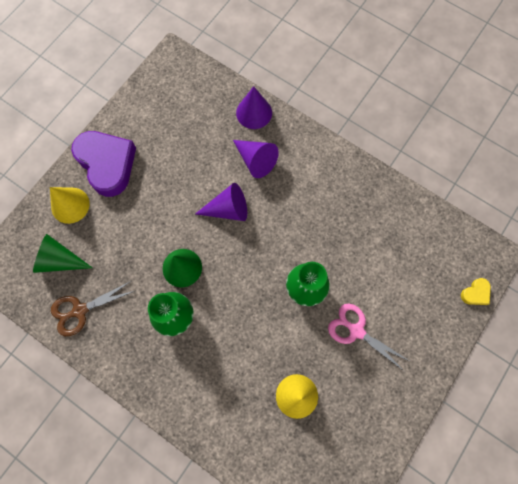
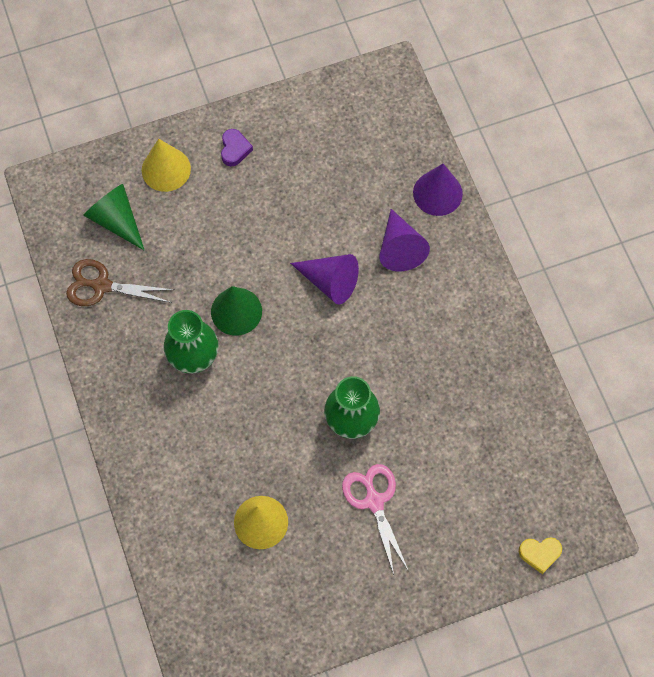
camera: 35 degrees right, 5 degrees down
purple heart [71,131,136,197] -> purple heart [221,129,253,167], size x0.42

